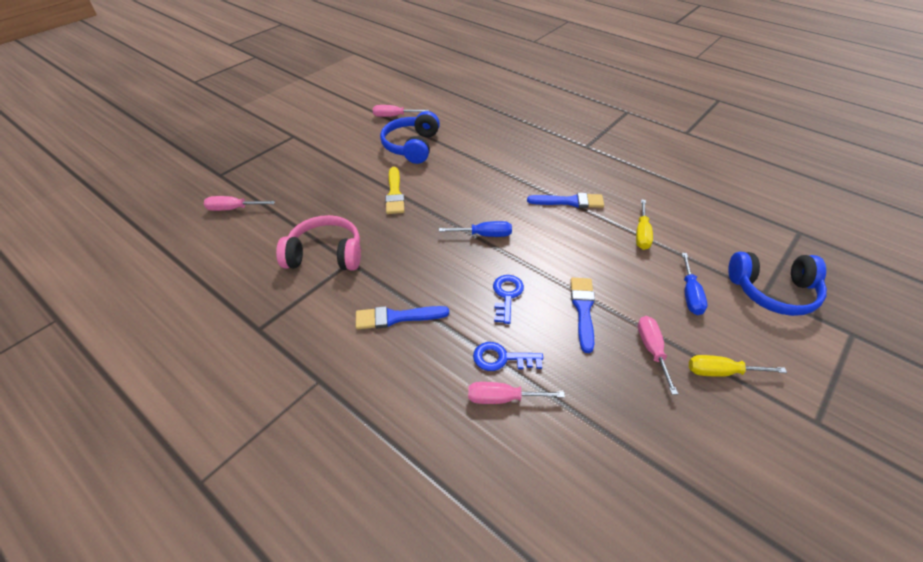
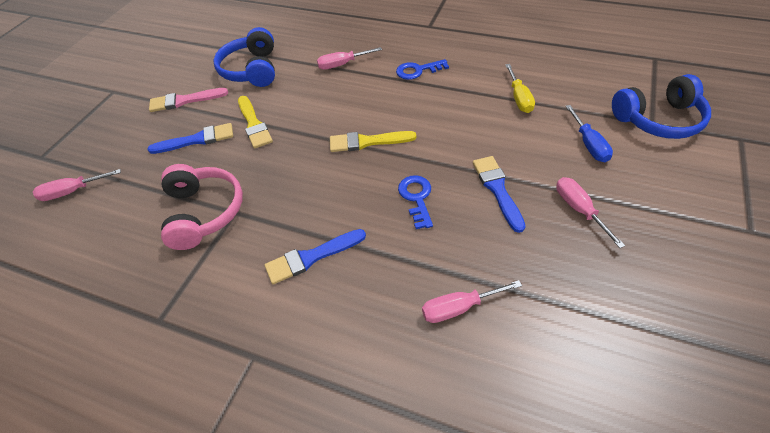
camera: 15 degrees left, 5 degrees up
pink headphones [276,215,361,271] -> pink headphones turned 90 degrees clockwise [161,164,243,250]
pink screwdriver [373,105,429,117] -> pink screwdriver moved to [317,47,382,70]
blue screwdriver [439,221,512,237] -> yellow brush [330,131,416,152]
blue key [473,342,543,371] -> blue key moved to [396,59,449,80]
blue brush [527,193,604,208] -> blue brush moved to [148,123,233,154]
yellow screwdriver [689,355,787,377] -> none
none -> pink brush [149,88,228,112]

